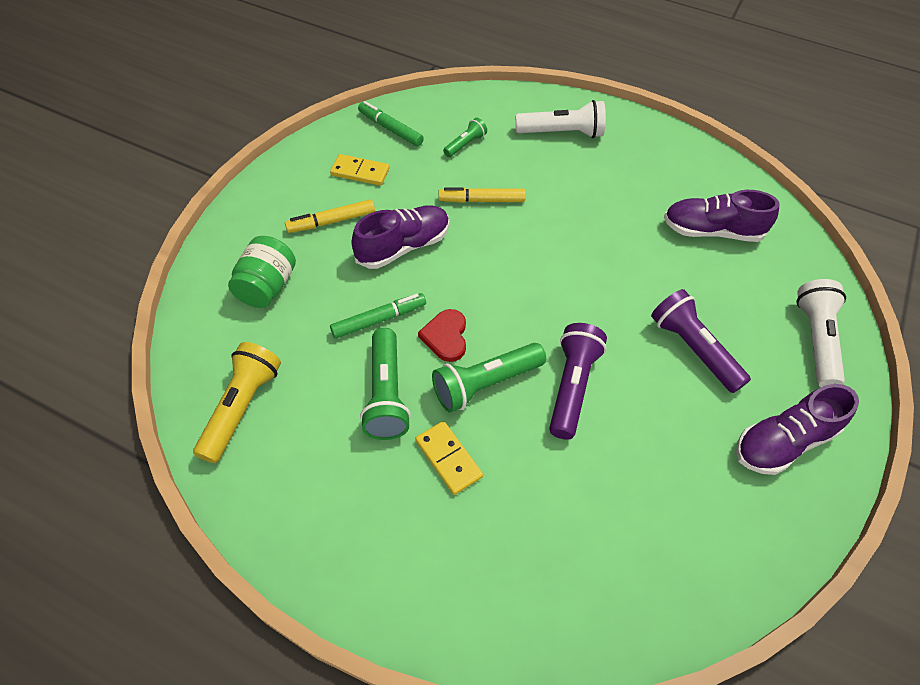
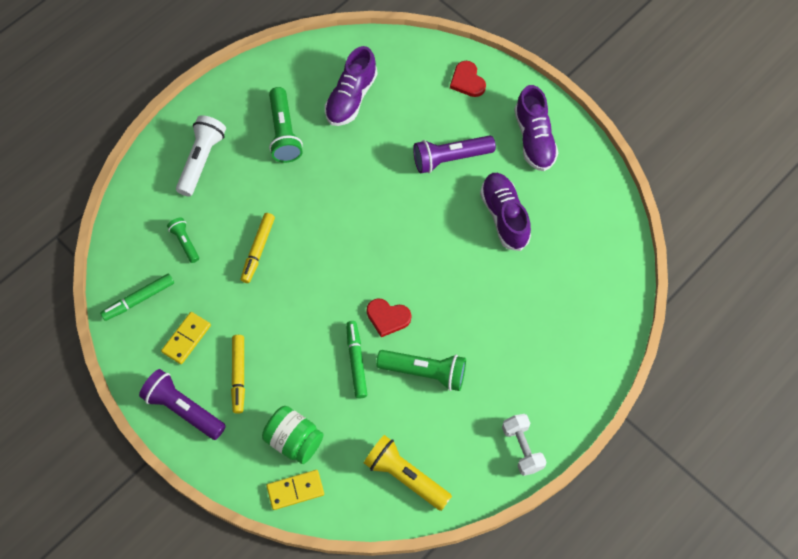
camera: 70 degrees left, 10 degrees up
purple shoe [351,205,449,269] -> purple shoe moved to [480,173,531,251]
yellow domino [415,421,483,495] -> yellow domino moved to [266,470,324,510]
green flashlight [432,343,546,413] -> green flashlight moved to [269,87,303,163]
purple flashlight [549,323,607,440] -> purple flashlight moved to [139,369,226,440]
white flashlight [796,279,846,387] -> red heart [450,61,486,97]
none -> white dumbbell [502,414,547,476]

